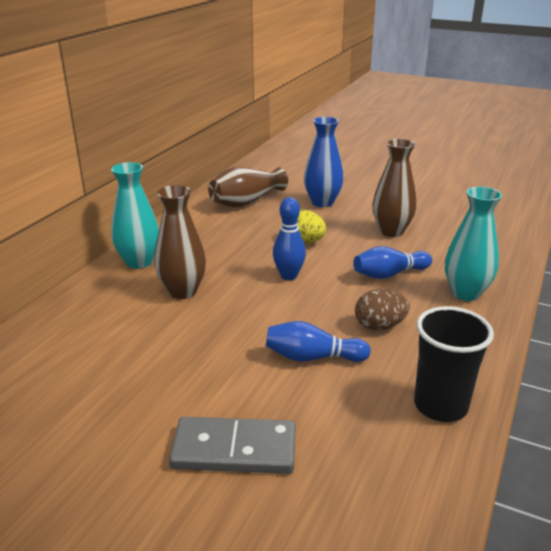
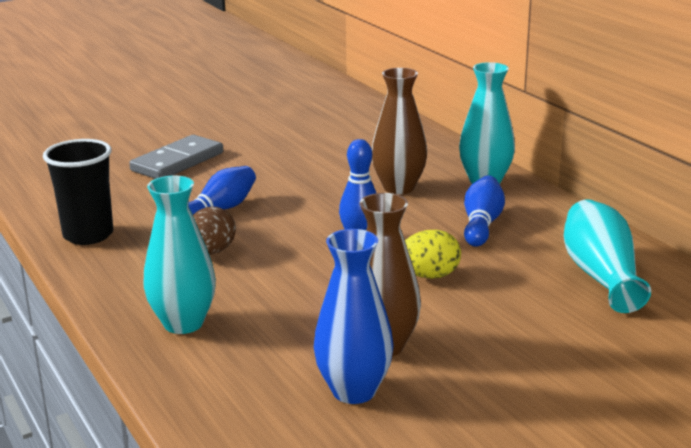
camera: 125 degrees right, 5 degrees down
brown vase [208,167,288,207] -> turquoise vase [564,199,651,313]
blue vase [304,117,343,207] -> blue vase moved to [314,229,394,404]
blue bowling pin [353,246,432,279] -> blue bowling pin moved to [464,175,505,247]

